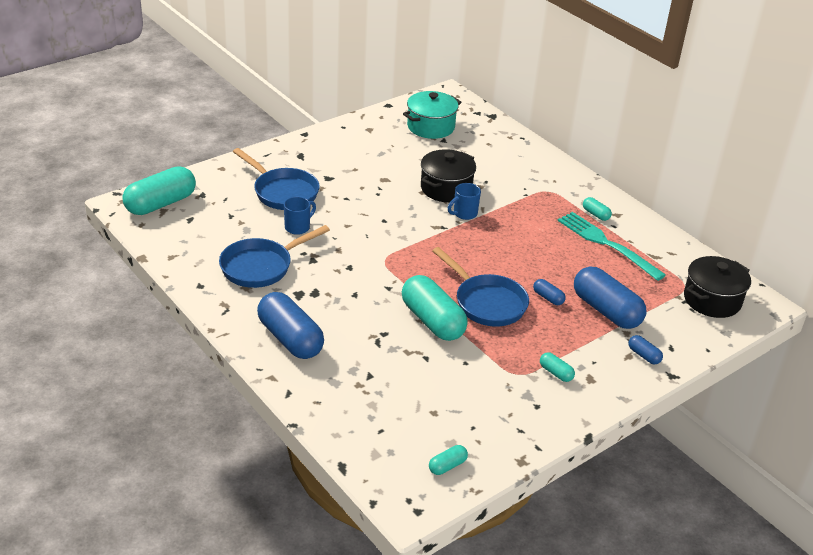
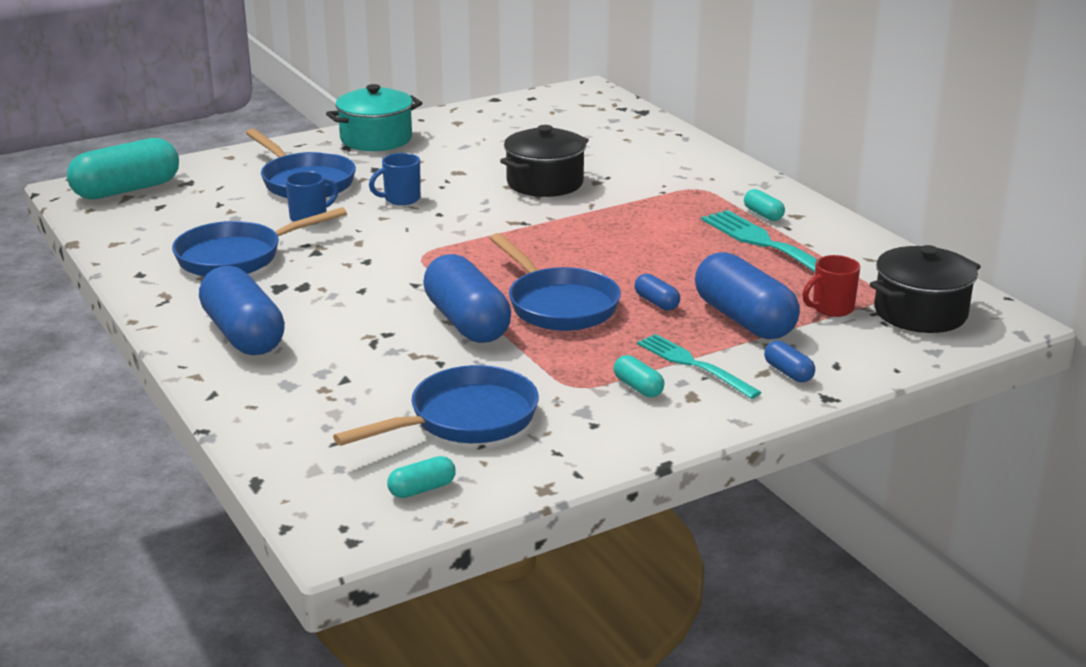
camera: 10 degrees right, 10 degrees down
turquoise capsule [402,275,468,341] -> blue capsule [423,254,511,343]
turquoise pot [403,91,462,139] -> turquoise pot moved to [326,84,422,151]
blue mug [448,183,481,220] -> blue mug moved to [369,153,421,205]
none -> blue pan [333,365,539,446]
none -> turquoise fork [637,334,762,399]
none -> red mug [802,255,860,317]

